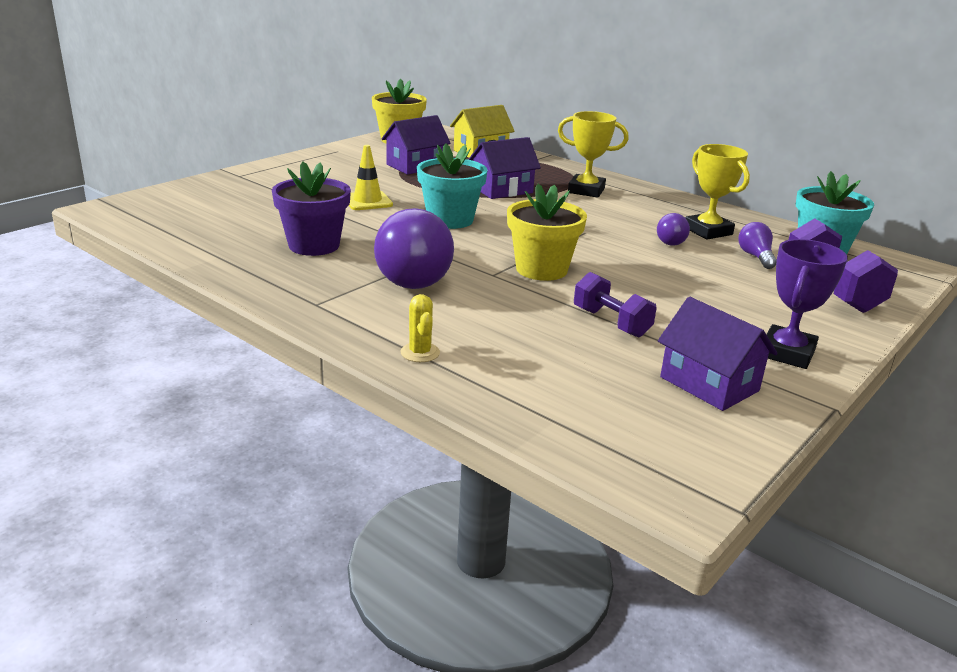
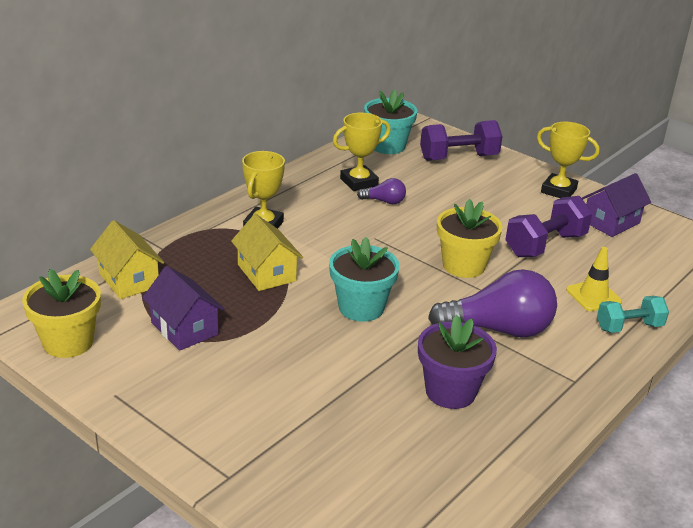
camera: 90 degrees left, 5 degrees up
yellow traffic cone [349,145,393,210] -> yellow traffic cone moved to [566,247,622,311]
yellow cactus [401,294,440,362] -> turquoise dumbbell [597,296,669,333]
purple house [468,137,541,199] -> yellow house [231,214,303,291]
purple dumbbell [574,272,657,338] -> purple dumbbell [505,196,592,257], size x1.52
purple light bulb [738,222,777,269] -> none
purple trophy [766,239,848,369] -> yellow trophy [537,122,600,198]

